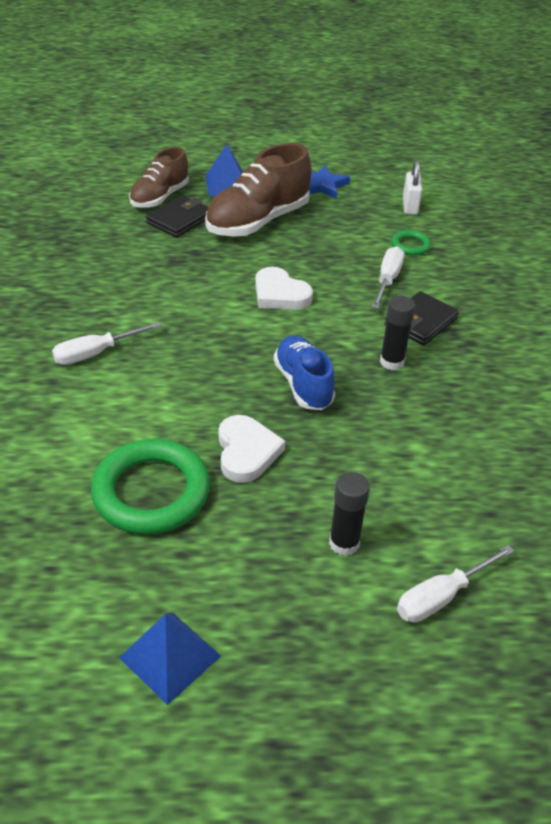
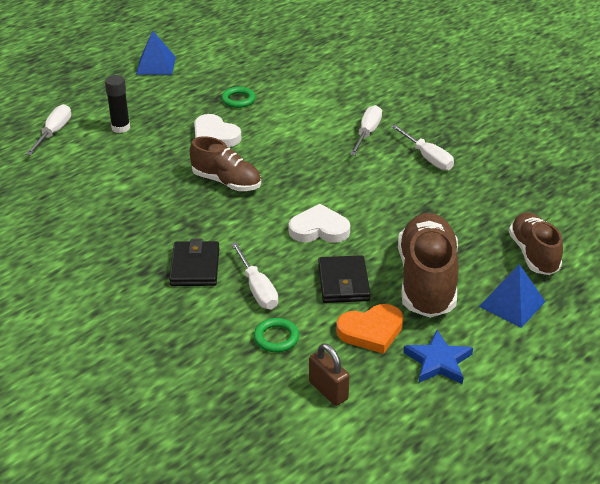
camera: 140 degrees right, 5 degrees down
green ring [91,439,210,534] -> green ring [221,87,255,108], size x0.47
black wallet [146,195,208,238] -> black wallet moved to [318,255,371,303]
blue shoe [274,335,335,410] -> brown shoe [190,136,261,191]
black glue stick [380,296,416,370] -> none
white padlock [403,161,422,215] -> brown padlock [309,343,349,406]
none -> orange heart [336,304,403,354]
none -> white screwdriver [391,124,454,170]

